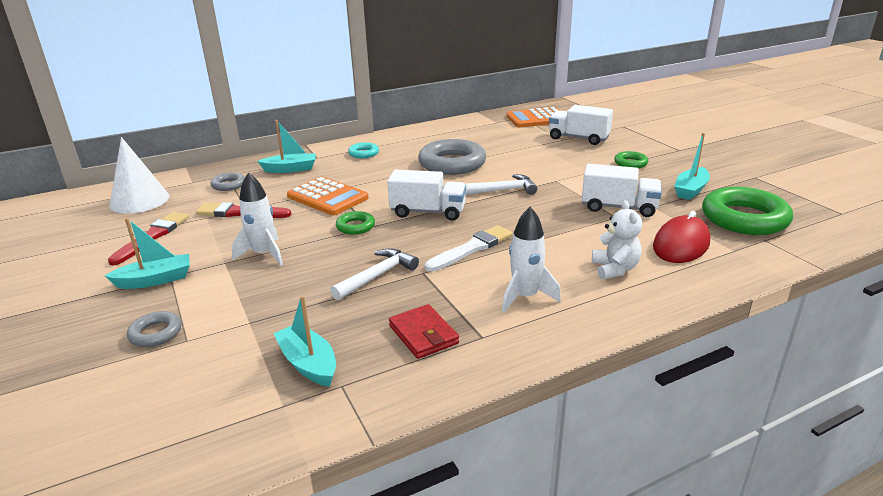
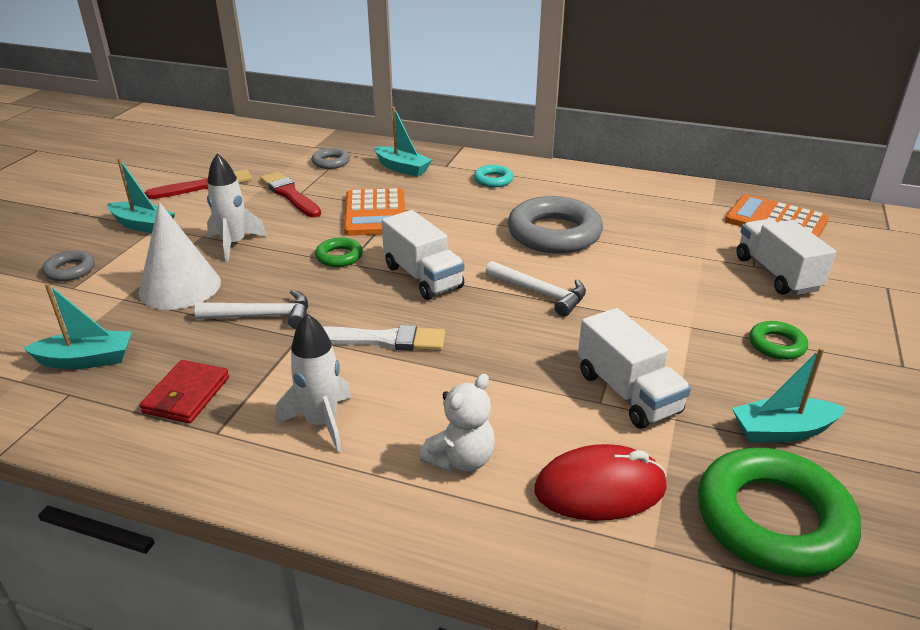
camera: 45 degrees right, 5 degrees up
white cone [109,137,170,214] -> white cone moved to [139,202,221,310]
turquoise boat [274,295,336,387] -> turquoise boat turned 75 degrees clockwise [23,283,132,369]

